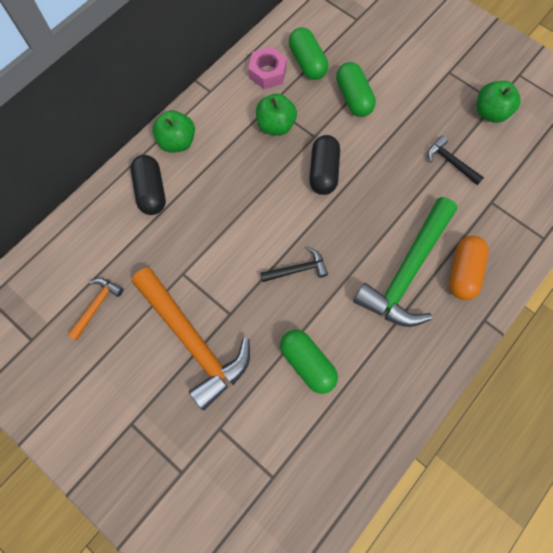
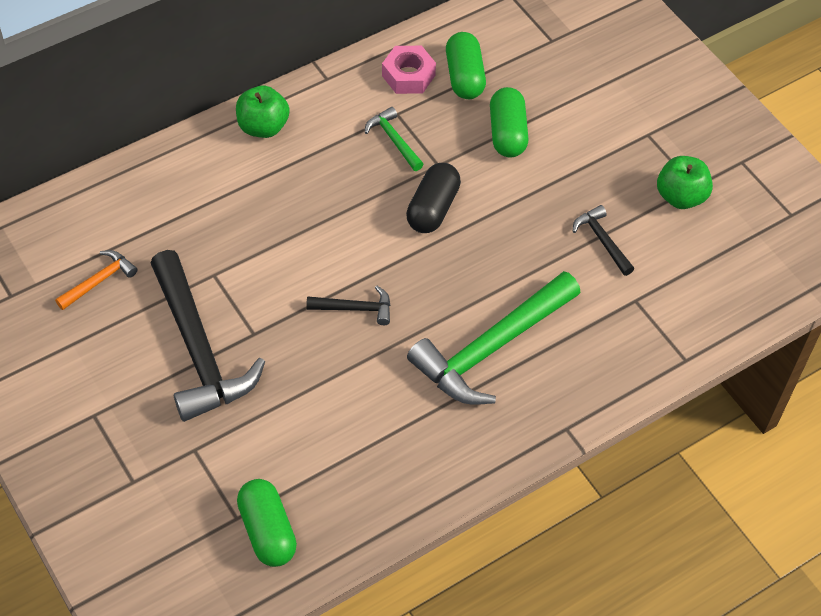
camera: 15 degrees right, 15 degrees down
black capsule [130,155,166,215] -> none
orange hammer [132,267,250,411] -> black hammer [151,250,265,422]
green apple [256,94,297,136] -> green hammer [365,107,424,171]
green capsule [280,330,338,394] -> green capsule moved to [237,479,297,567]
orange capsule [449,236,488,300] -> none

